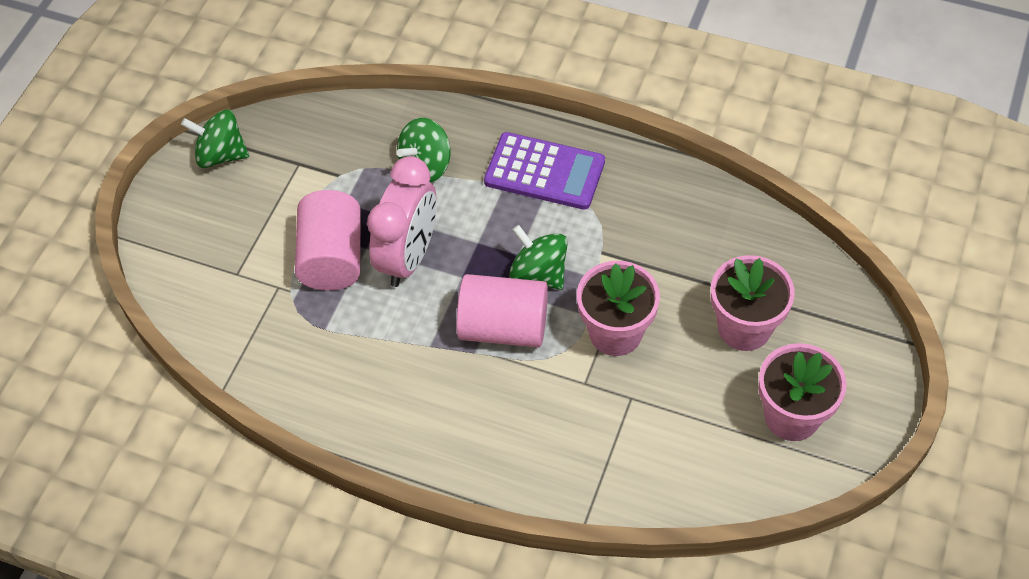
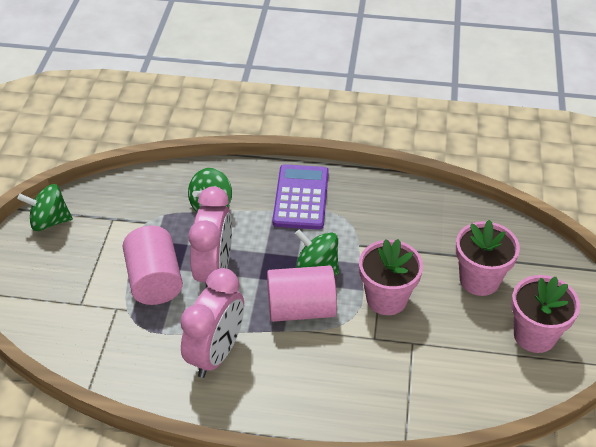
camera: 15 degrees left, 10 degrees down
purple calculator [484,132,605,210] -> purple calculator turned 90 degrees counterclockwise [273,164,329,230]
none -> pink clock [180,268,244,378]

